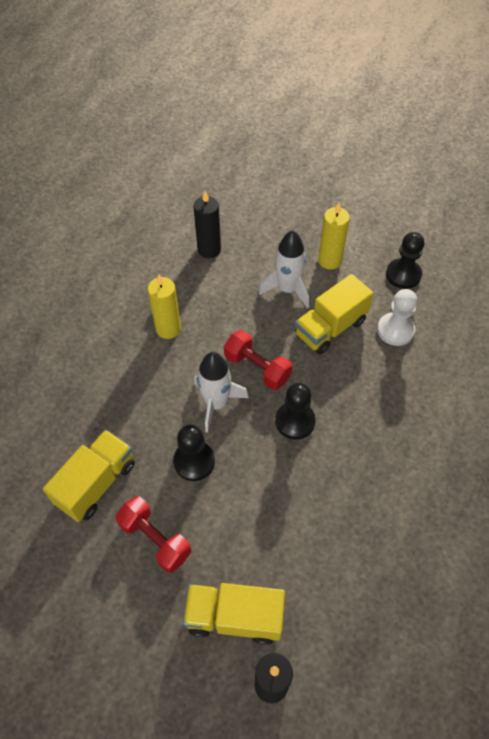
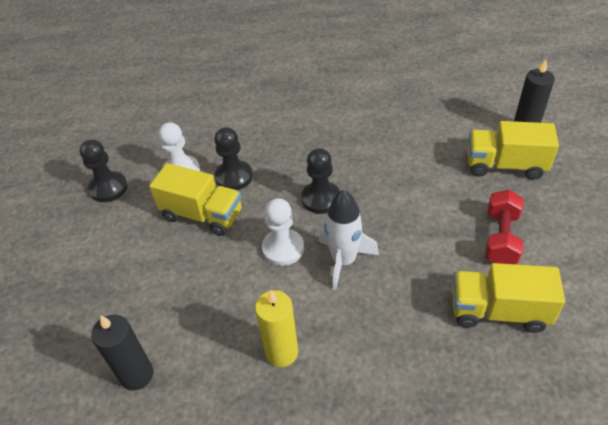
camera: 115 degrees left, 10 degrees down
black pawn [173,425,215,481] -> black pawn moved to [214,127,253,190]
yellow truck [183,583,285,645] -> yellow truck turned 120 degrees clockwise [468,121,559,180]
red dumbbell [224,330,292,390] -> white pawn [262,198,304,266]
white rocket [259,230,309,308] -> none
yellow candle [318,202,350,270] -> none

